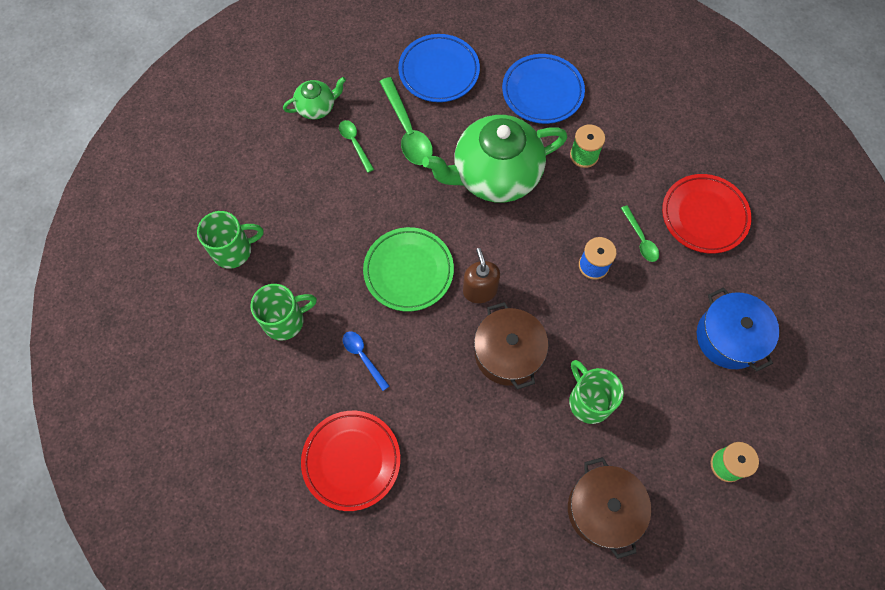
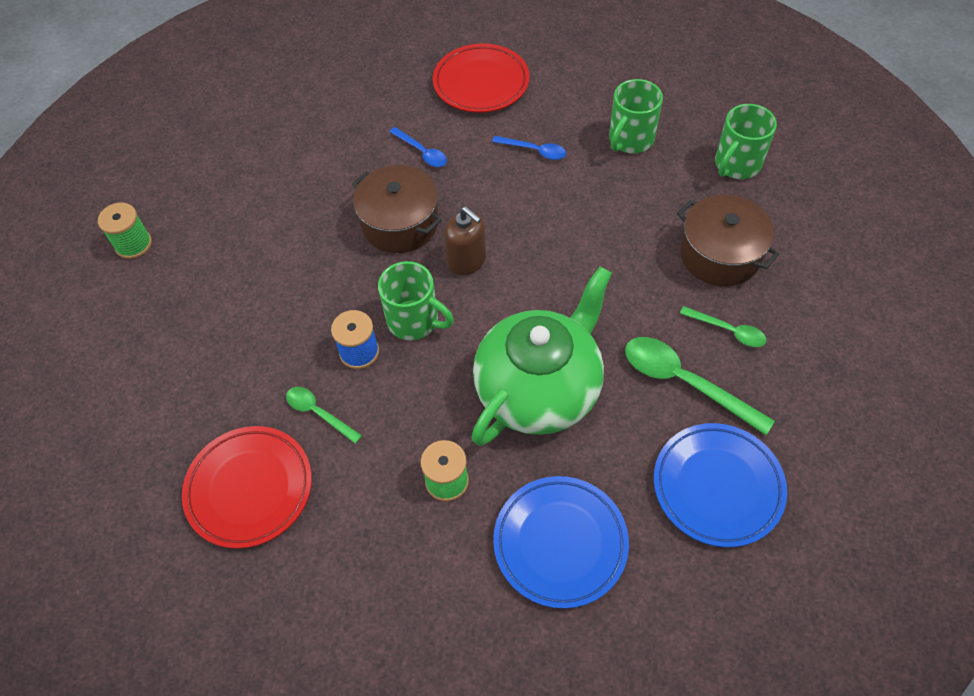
camera: 150 degrees right, 10 degrees down
green teapot [283,77,346,120] -> none
green plate [363,227,454,312] -> none
brown pot [568,457,651,559] -> brown pot moved to [677,195,780,286]
green mug [569,360,624,424] -> green mug moved to [378,261,454,340]
blue pot [697,287,779,372] -> none
none -> blue spoon [389,127,447,167]

